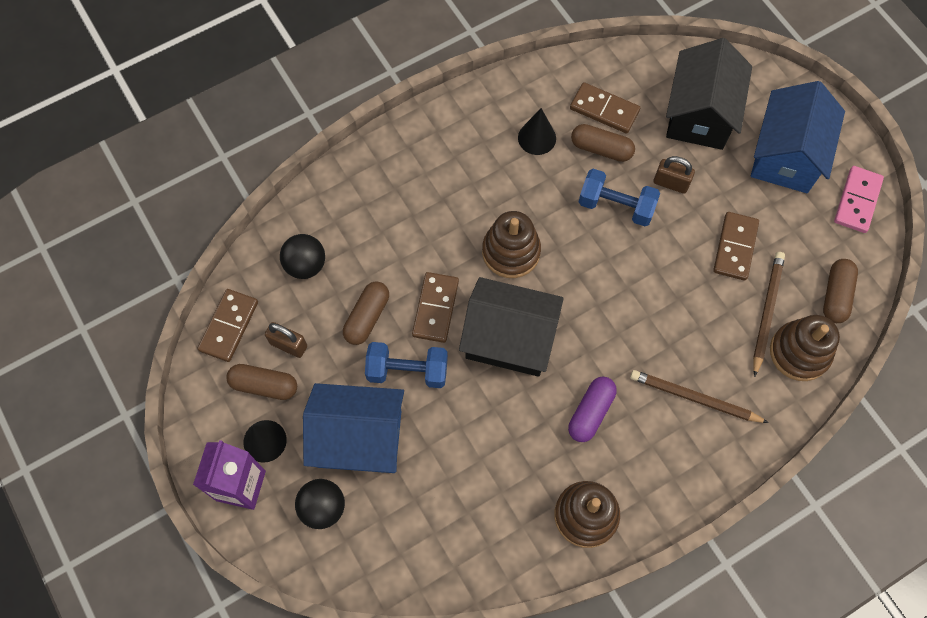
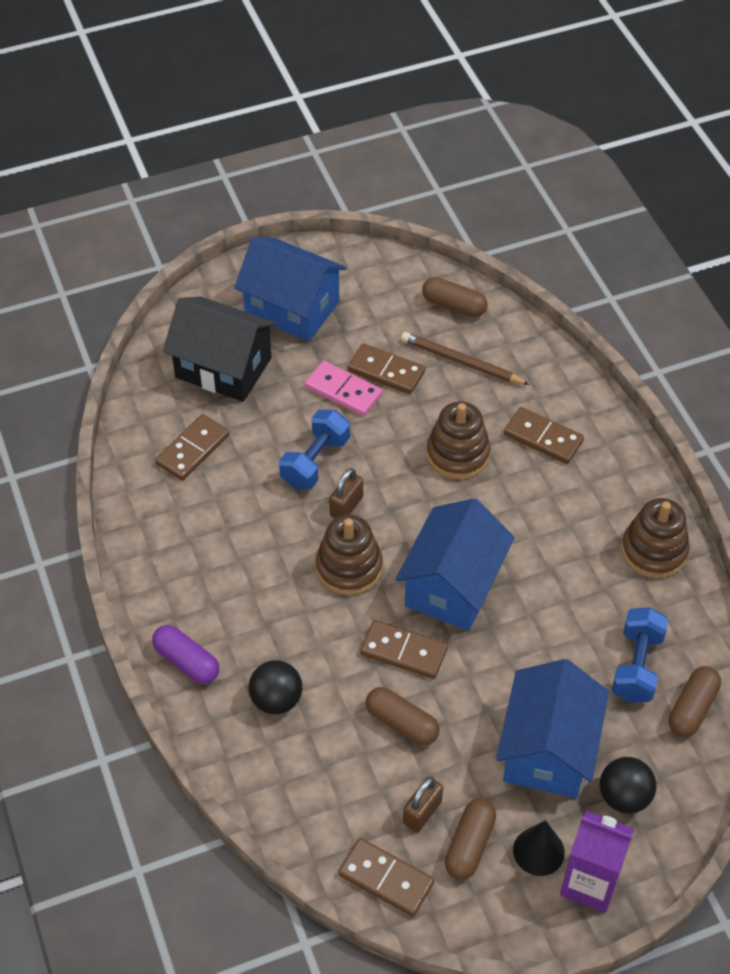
camera: 80 degrees left, 15 degrees down
black ball [280,234,325,279] -> black ball moved to [249,660,302,714]
blue dumbbell [365,342,448,388] -> blue dumbbell moved to [612,607,669,703]
black house [459,277,564,377] -> blue house [395,498,515,631]
black cone [518,108,556,155] -> none
purple capsule [568,377,617,442] -> purple capsule moved to [152,625,219,684]
brown capsule [571,124,635,162] -> brown capsule moved to [669,666,721,737]
brown pencil [630,370,769,423] -> brown domino [504,407,584,464]
brown padlock [654,156,695,194] -> brown padlock moved to [329,468,363,518]
brown stacking toy [770,315,840,381] -> brown stacking toy moved to [426,401,491,479]
pink domino [834,166,884,233] -> pink domino moved to [305,361,382,416]

